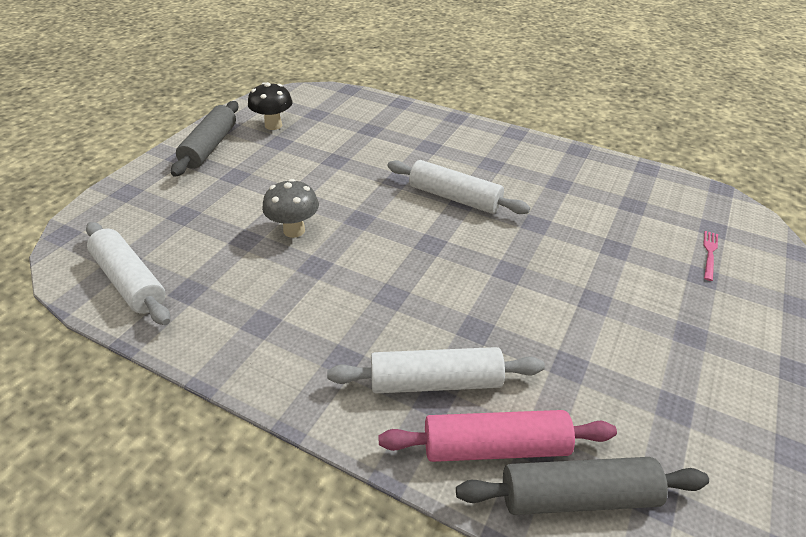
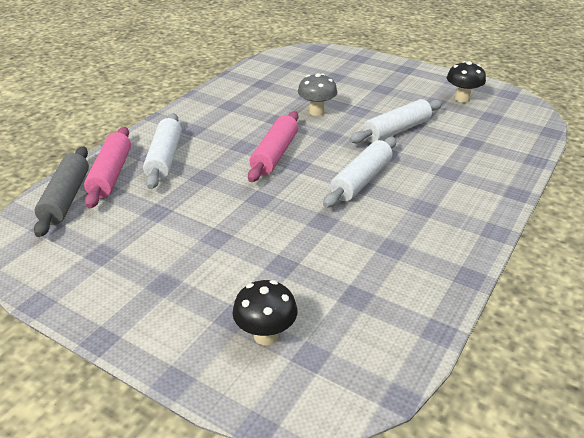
camera: 95 degrees right, 5 degrees down
white rolling pin [86,222,170,325] -> white rolling pin moved to [349,99,442,144]
grey rolling pin [171,101,238,177] -> none
pink fork [703,231,718,281] -> black mushroom [232,280,297,345]
none -> pink rolling pin [248,111,298,182]

